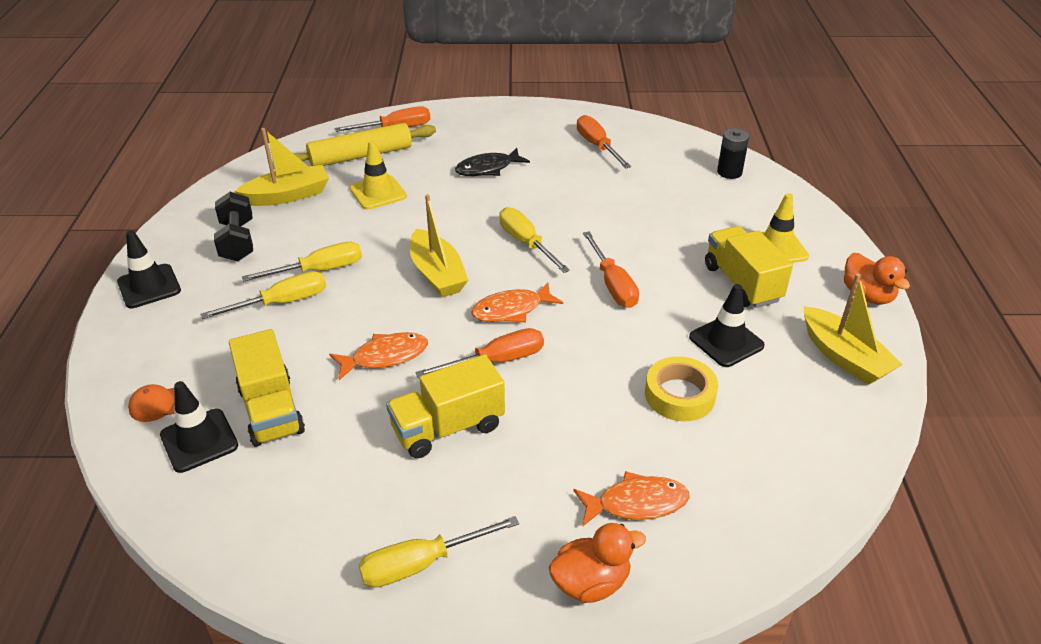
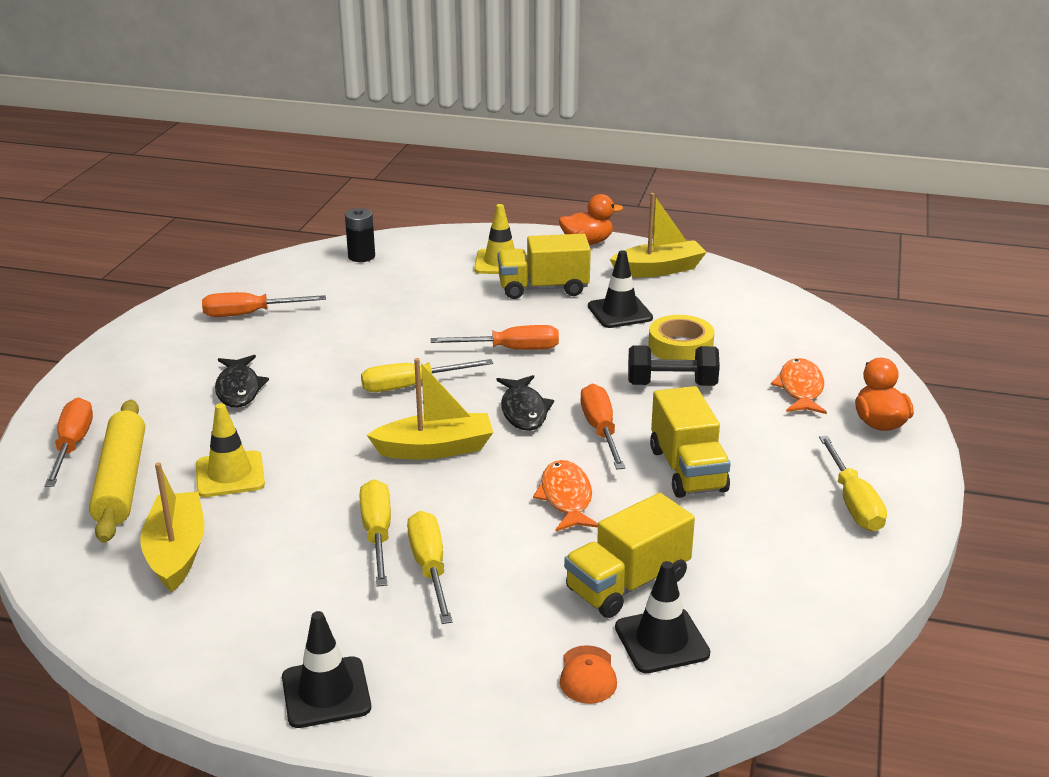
camera: 75 degrees left, 10 degrees down
black dumbbell [214,192,253,262] -> black dumbbell moved to [628,345,720,386]
yellow truck [229,329,305,447] -> yellow truck turned 150 degrees clockwise [564,493,695,618]
orange fish [471,282,563,323] -> black fish [496,375,554,431]

